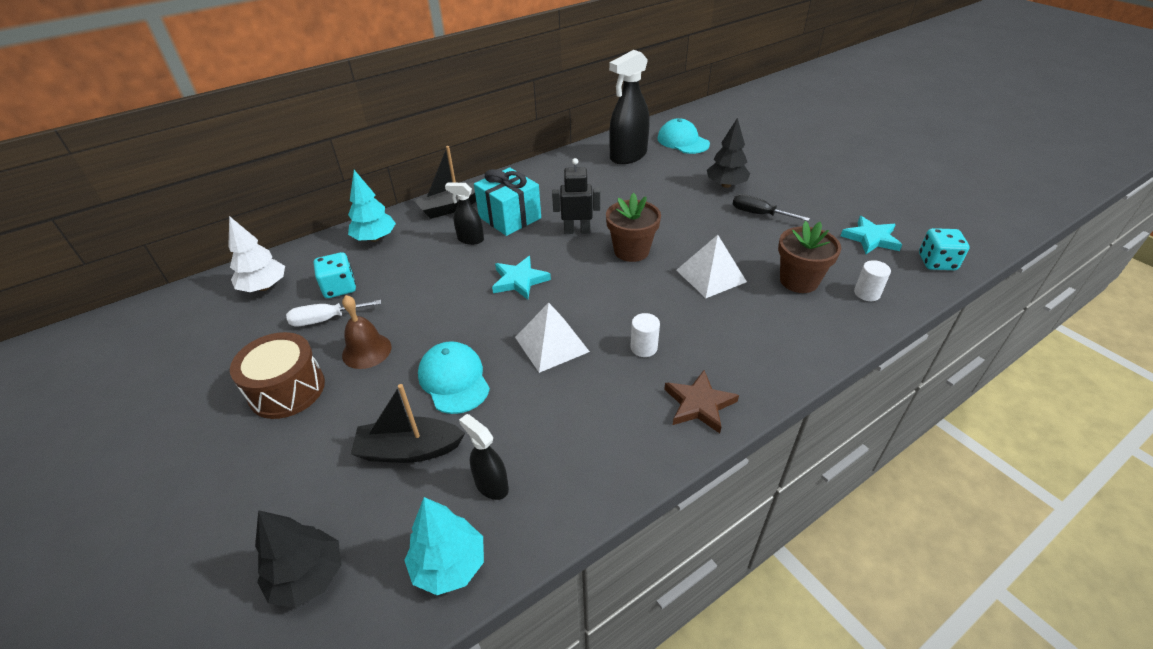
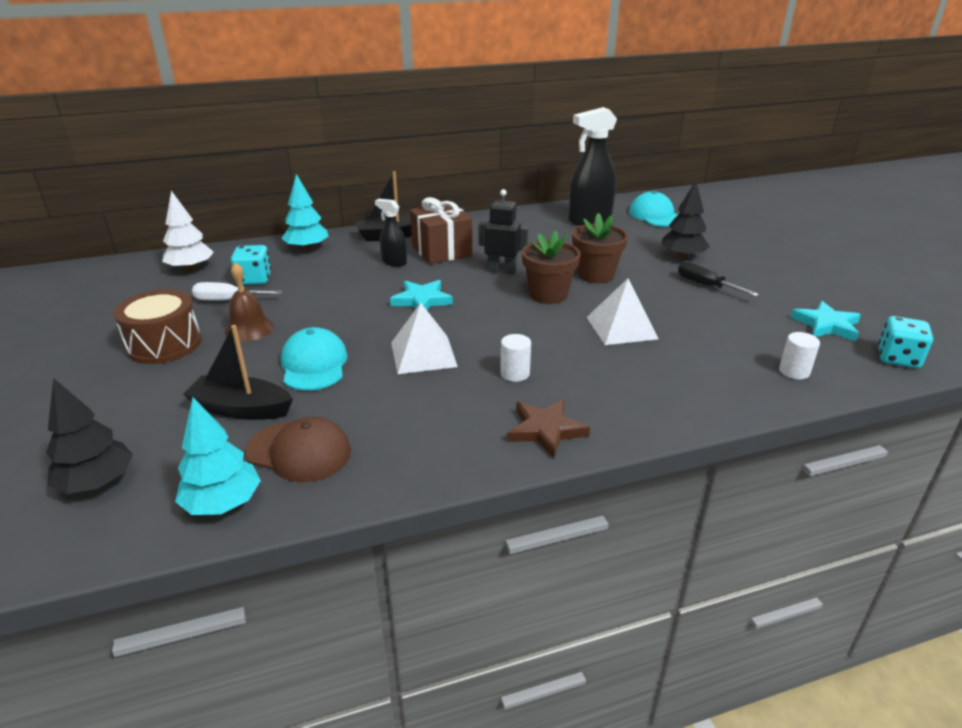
camera: 15 degrees right, 10 degrees down
black spray bottle [459,414,509,500] -> brown cap [245,417,351,482]
turquoise gift [474,167,541,236] -> brown gift [410,197,472,265]
brown flower pot [778,221,841,293] -> brown flower pot moved to [572,213,628,283]

